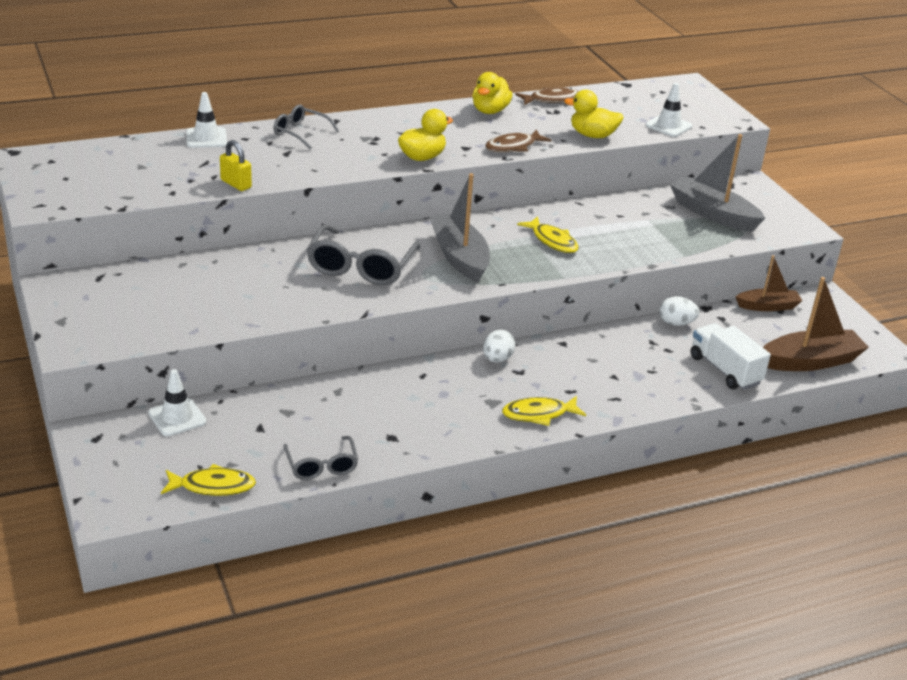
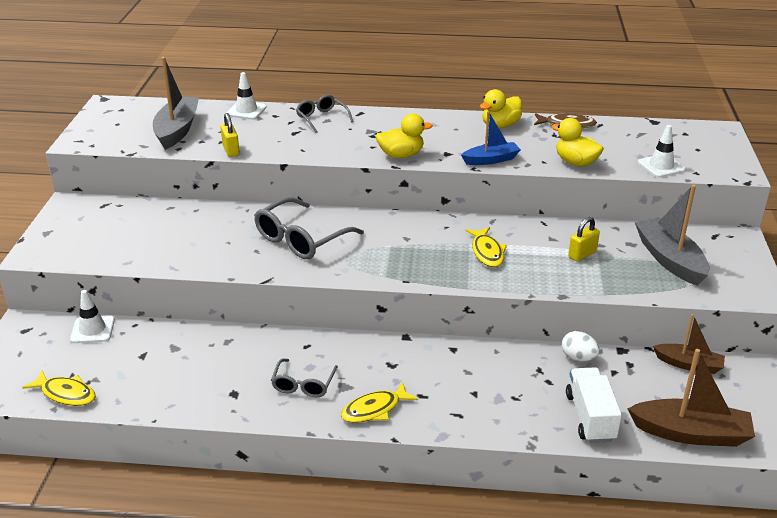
camera: 30 degrees right, 0 degrees up
grey glasses [283,436,358,480] -> grey glasses moved to [271,359,338,397]
grey boat [429,173,490,283] -> grey boat moved to [153,57,199,150]
white egg [483,329,515,363] -> none
brown fish [485,130,552,152] -> blue boat [461,111,521,165]
yellow fish [502,396,586,426] -> yellow fish turned 45 degrees counterclockwise [341,382,418,423]
none -> yellow padlock [568,217,600,262]

